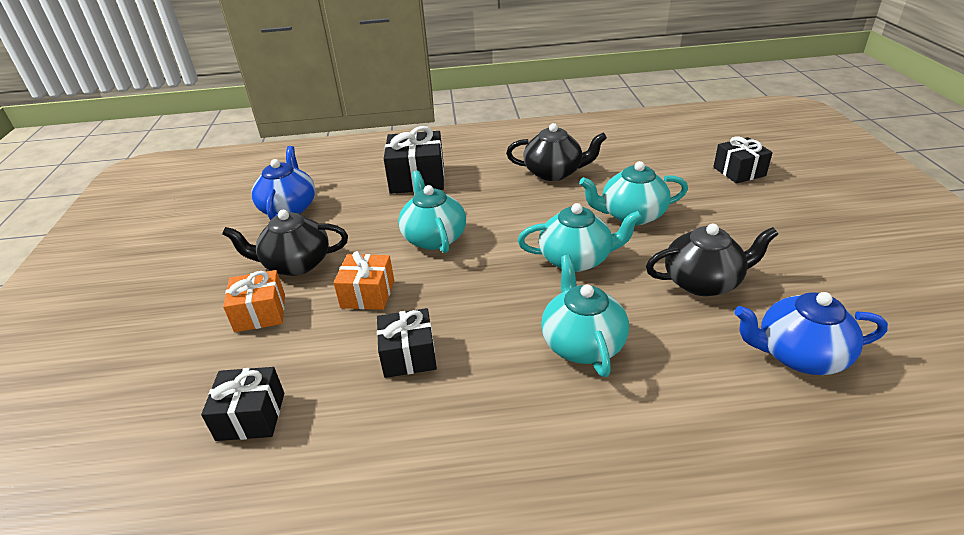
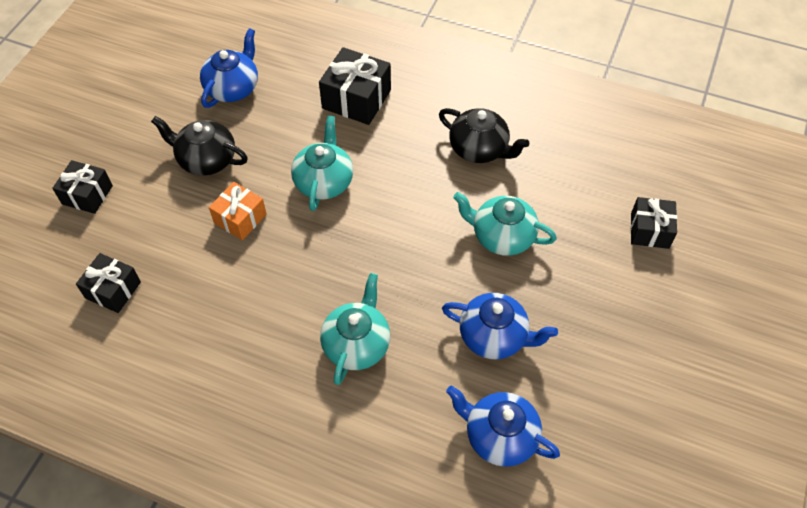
camera: 25 degrees right, 20 degrees up
orange gift [223,270,285,332] -> none
black gift [377,308,437,378] -> black gift moved to [52,160,113,214]
turquoise teapot [518,203,642,272] -> none
black teapot [646,224,778,296] -> blue teapot [442,293,558,359]

